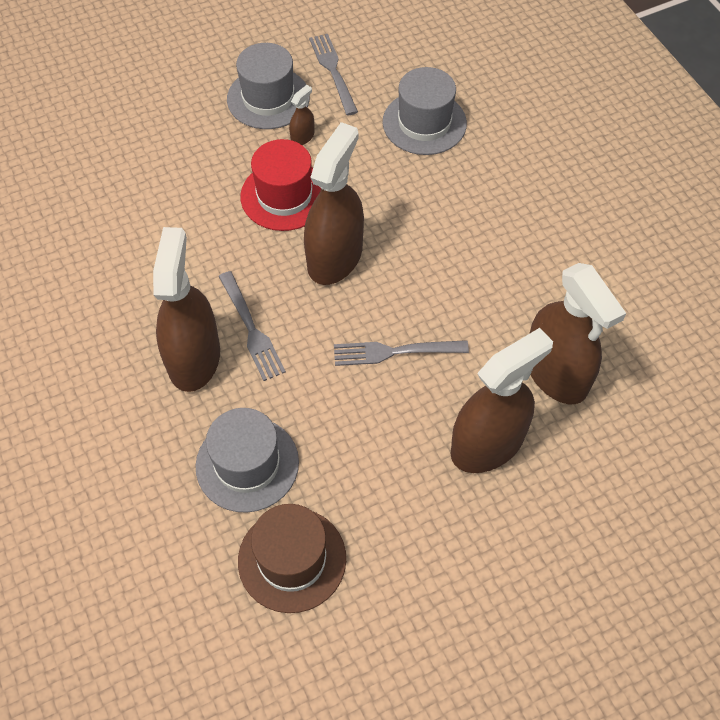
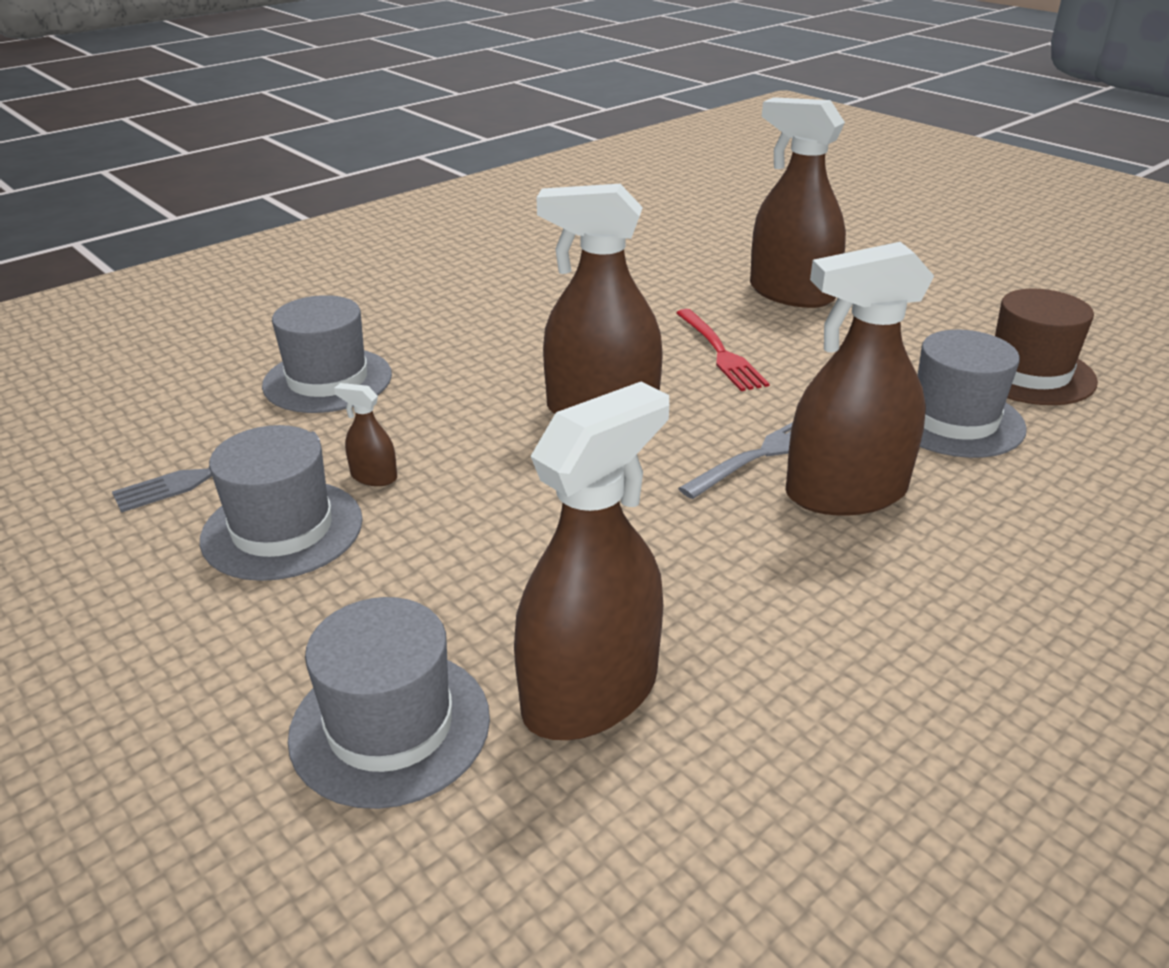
camera: 105 degrees left, 25 degrees down
red hat [240,139,321,231] -> none
grey fork [334,340,469,366] -> red fork [676,309,770,391]
brown spray bottle [529,263,626,404] -> brown spray bottle moved to [514,382,669,740]
none -> grey hat [288,597,490,809]

